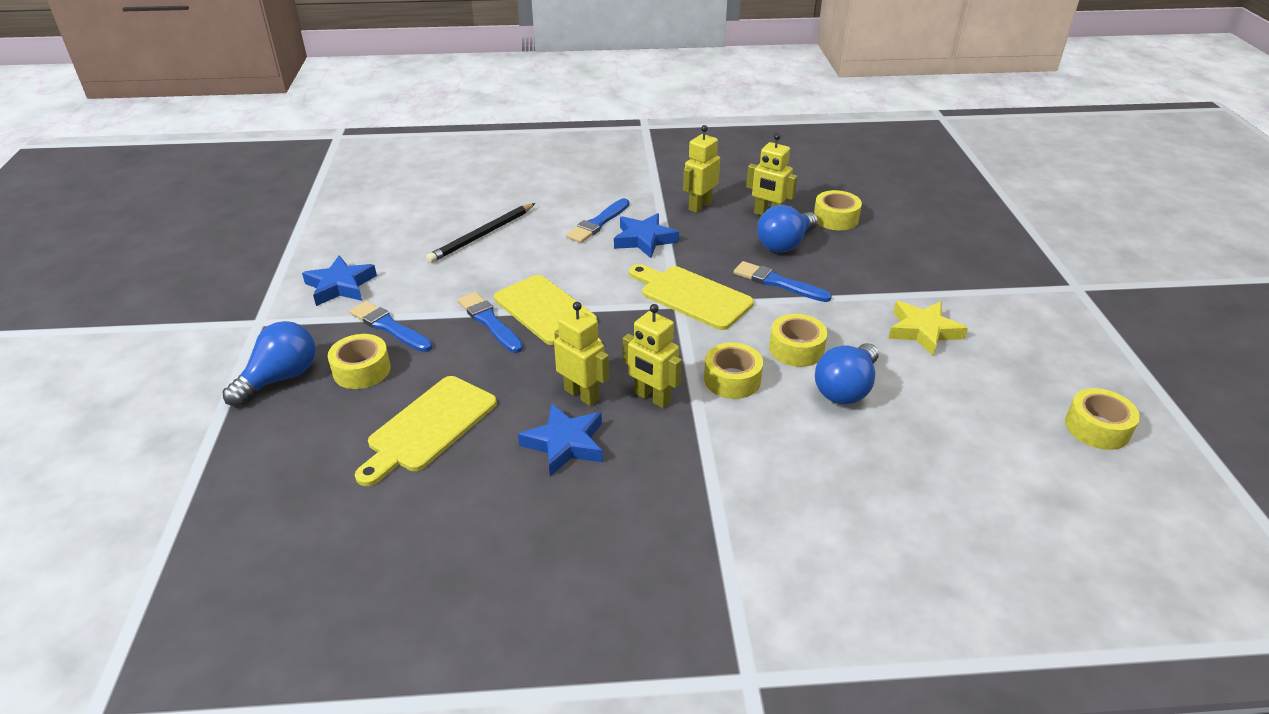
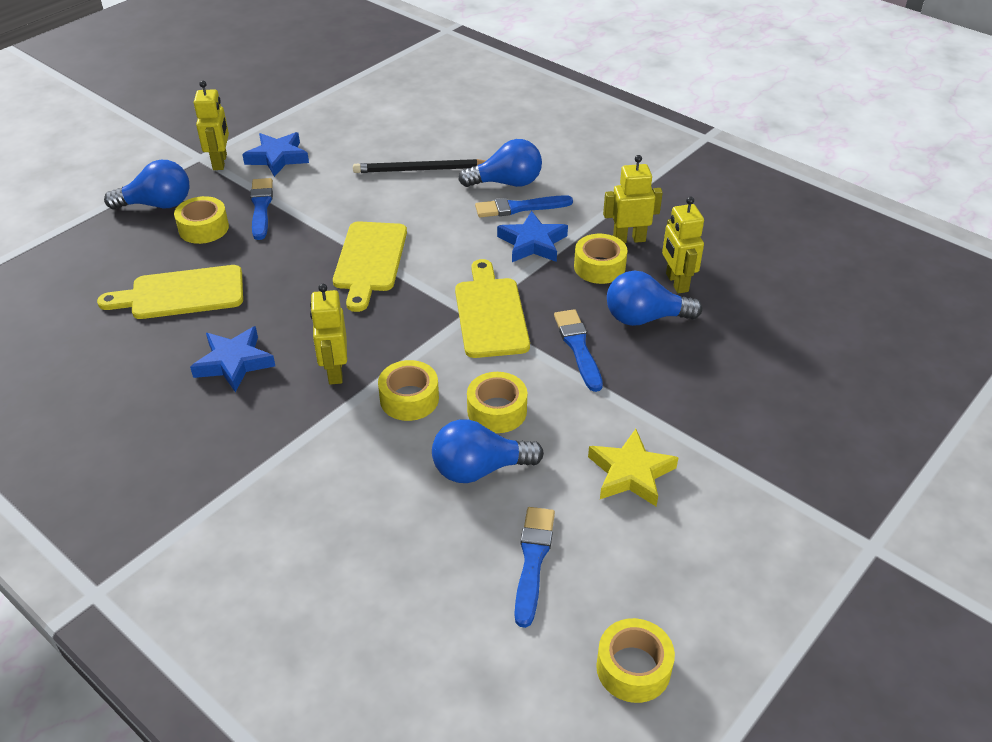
camera: 45 degrees right, 5 degrees up
blue brush [458,292,523,353] -> blue brush moved to [515,507,555,628]
yellow robot [554,302,609,406] -> yellow robot moved to [194,81,229,170]
yellow tape [814,190,862,230] -> yellow tape moved to [574,234,628,284]
none -> blue light bulb [458,139,542,187]

